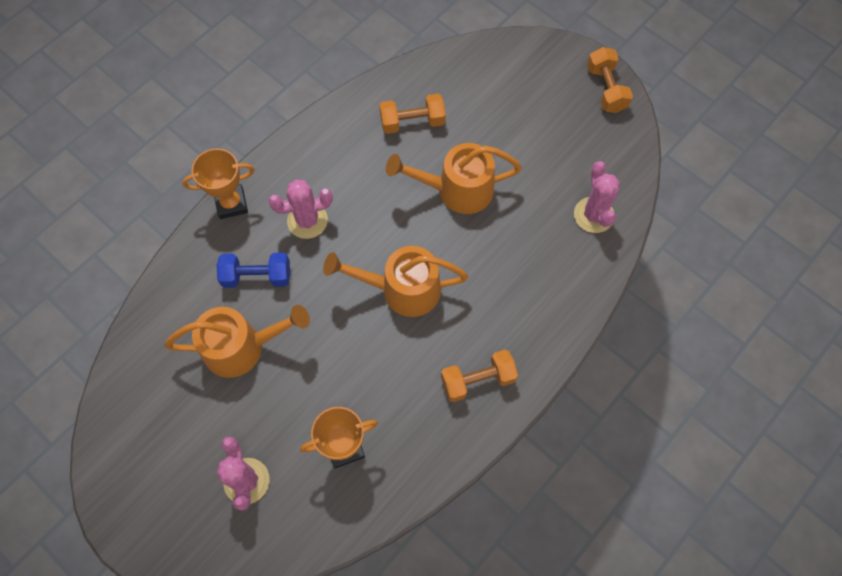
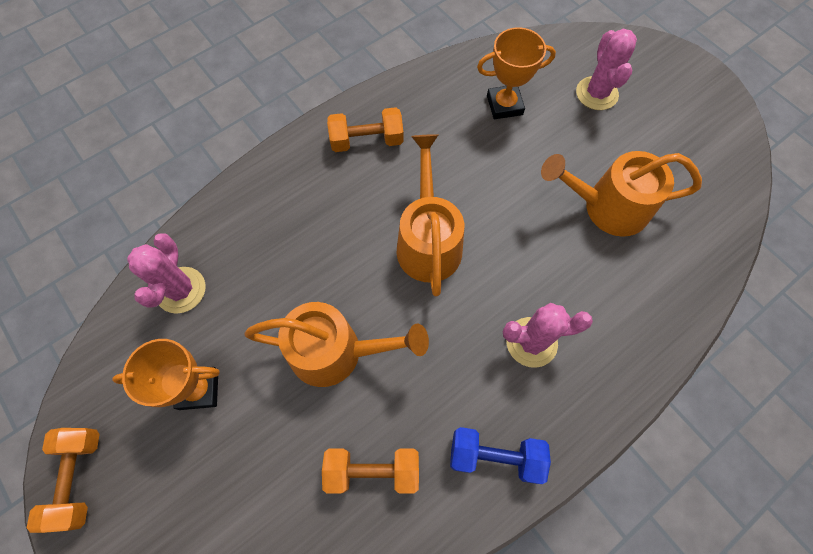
camera: 170 degrees left, 0 degrees up
orange trophy [182,148,255,219] -> orange trophy moved to [112,339,220,410]
blue dumbbell [216,253,290,288] -> blue dumbbell moved to [450,427,551,484]
orange watering can [323,246,468,317] -> orange watering can turned 105 degrees counterclockwise [397,134,464,297]

